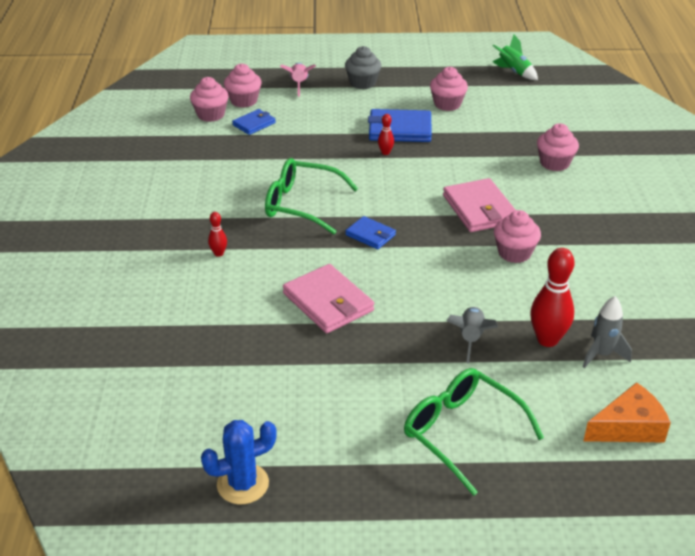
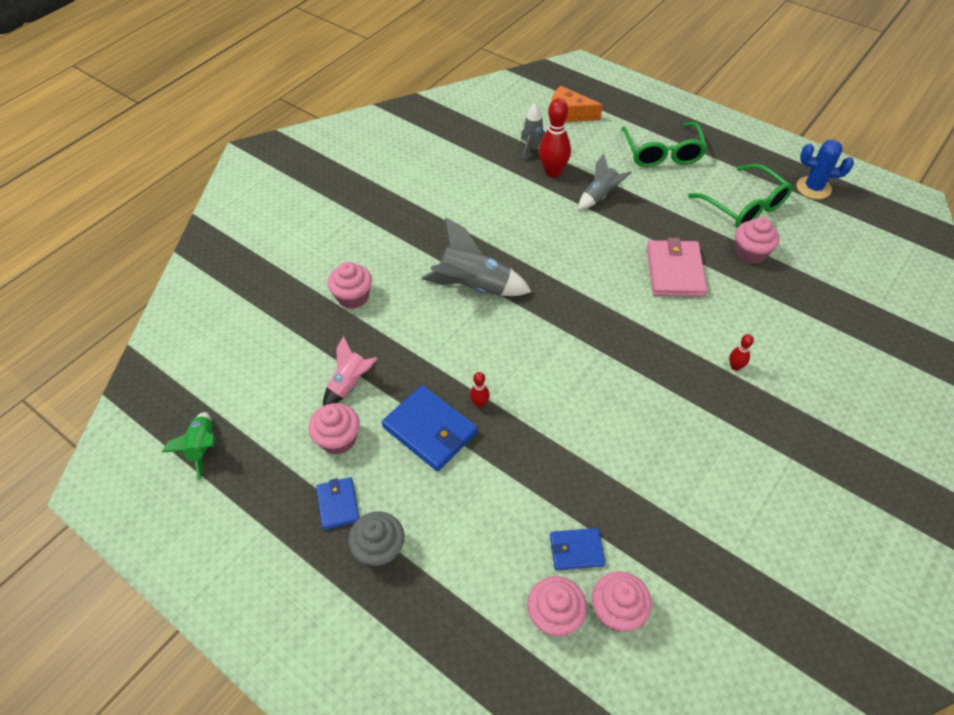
camera: 140 degrees left, 15 degrees up
green glasses [265,158,359,235] -> green glasses moved to [688,164,793,228]
pink rocket [280,63,316,97] -> pink rocket moved to [323,336,378,406]
blue wallet [345,216,396,249] -> blue wallet moved to [316,477,359,530]
pink wallet [443,178,516,232] -> grey rocket [422,217,532,296]
pink cupcake [494,210,541,263] -> pink cupcake moved to [735,217,780,264]

